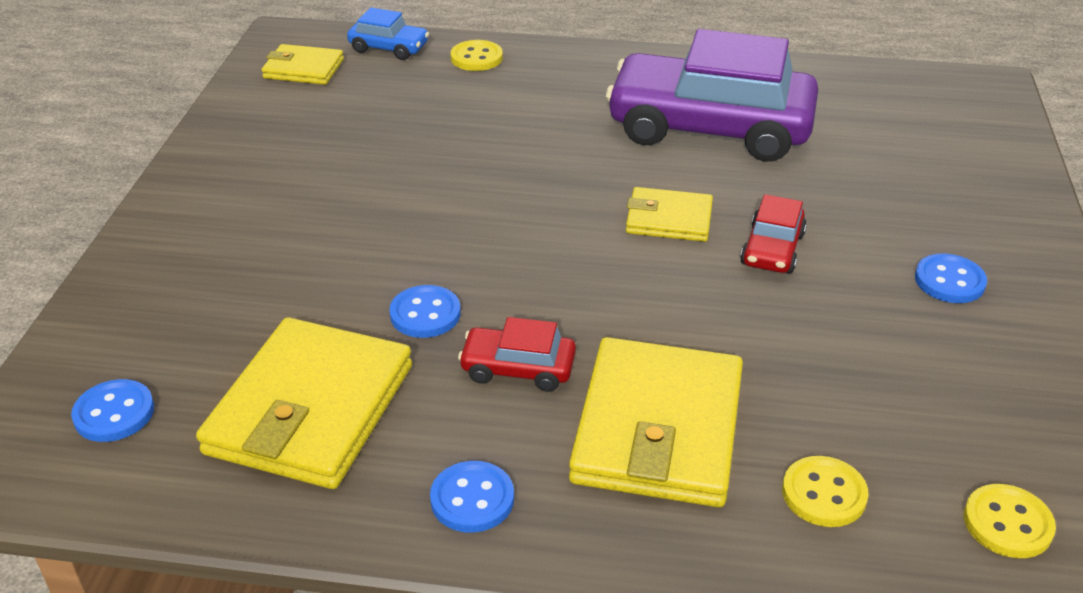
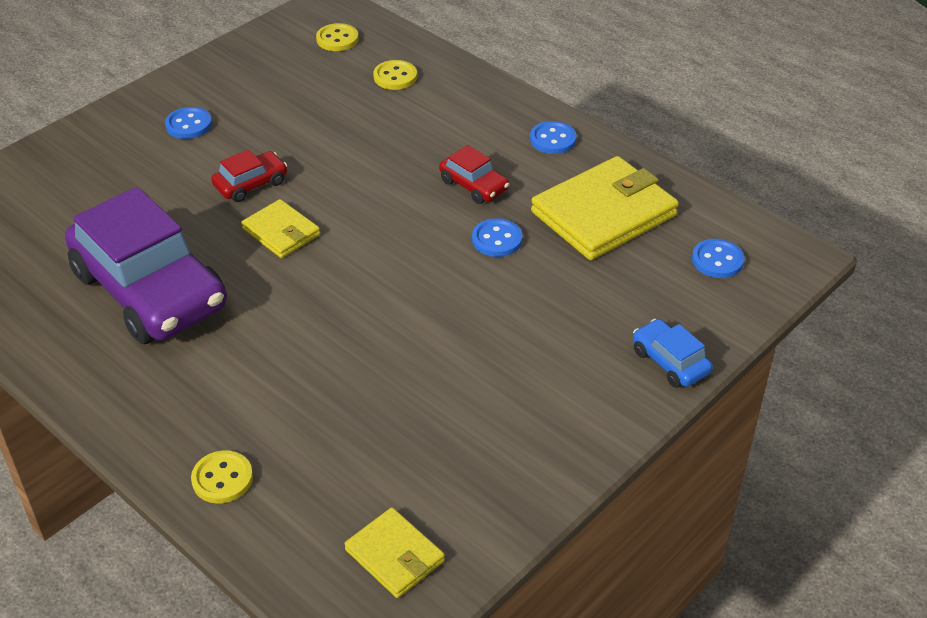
camera: 145 degrees left, 5 degrees up
blue car [347,8,429,60] -> blue car moved to [633,319,713,388]
yellow wallet [569,337,743,507] -> none

